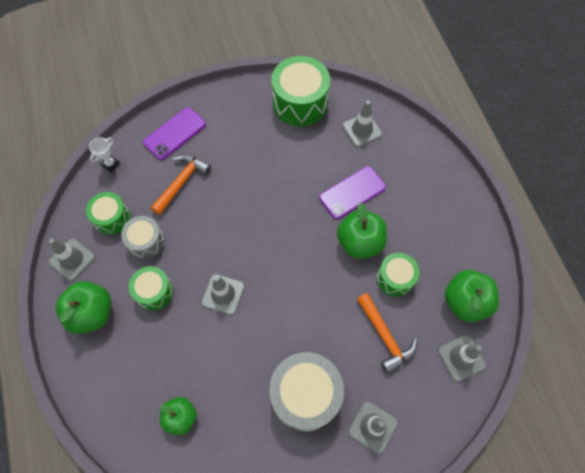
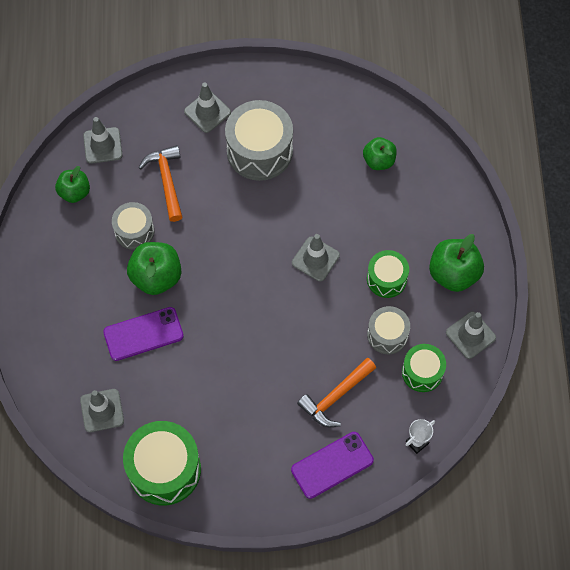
camera: 165 degrees left, 0 degrees up
green drum [377,253,419,297] -> grey drum [112,202,154,250]
green apple [445,270,499,322] -> green apple [55,166,90,203], size x0.65

